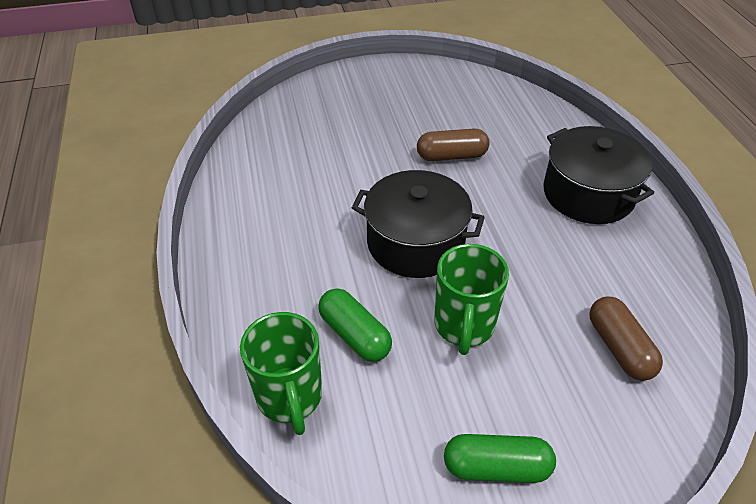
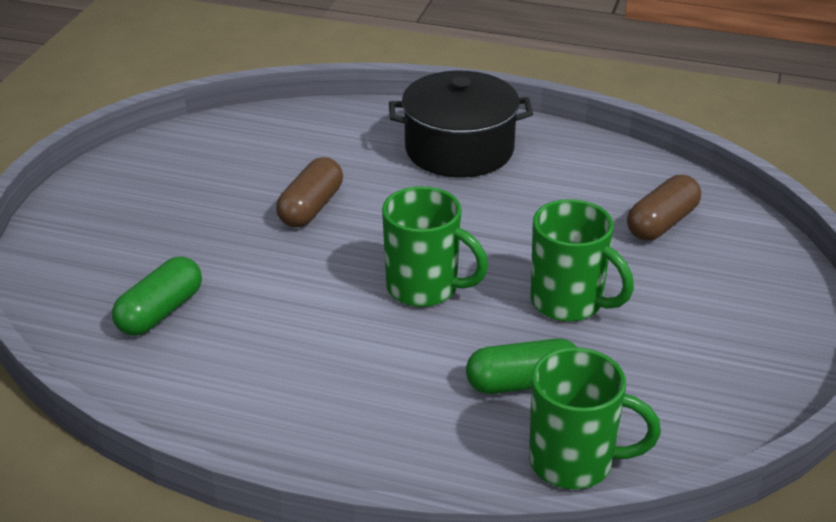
camera: 60 degrees left, 10 degrees down
black pot [352,170,485,278] -> green mug [382,186,488,307]
green capsule [444,434,556,483] -> green capsule moved to [112,256,202,336]
brown capsule [589,296,663,381] -> brown capsule turned 60 degrees counterclockwise [627,175,701,240]

